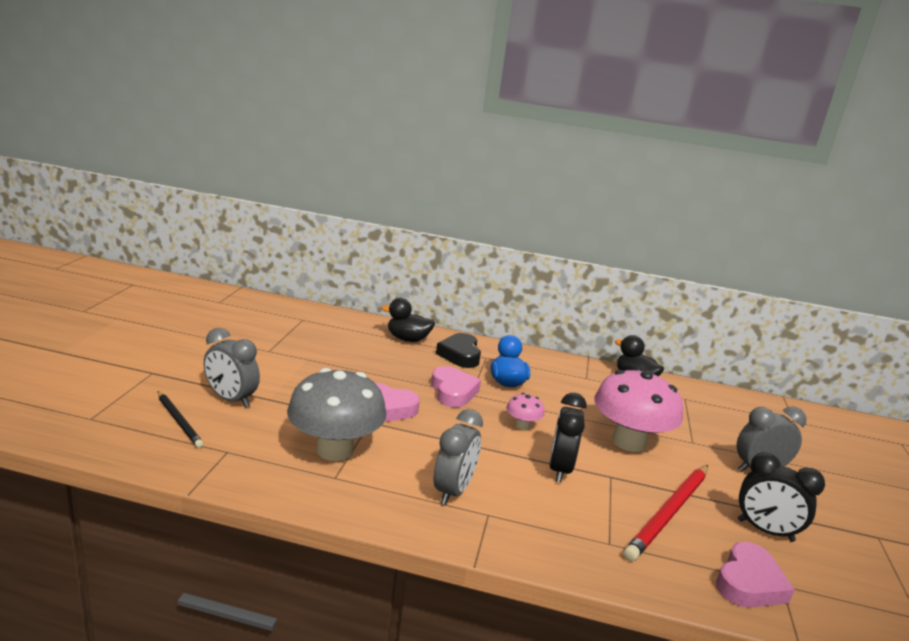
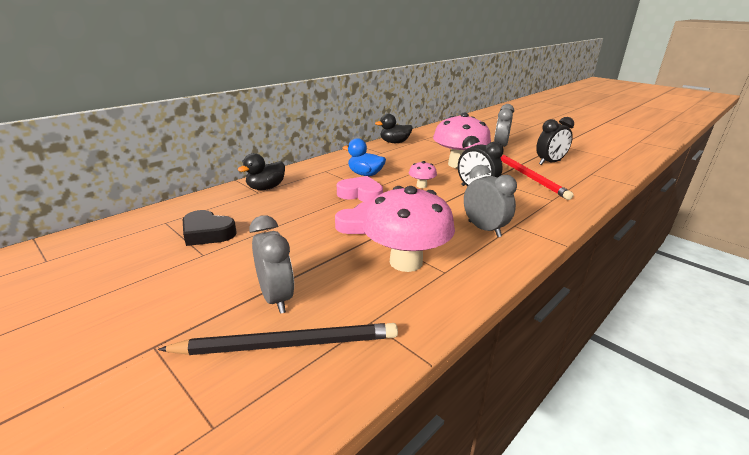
camera: 55 degrees left, 5 degrees up
black pencil [158,391,204,448] -> black pencil [157,323,398,355], size x1.67
grey clock [204,328,260,408] -> grey clock turned 90 degrees counterclockwise [250,215,294,314]
grey mushroom [287,368,386,461] -> pink mushroom [363,186,455,272]
black heart [436,333,481,368] -> black heart moved to [183,210,237,246]
pink heart [716,542,795,608] -> none

